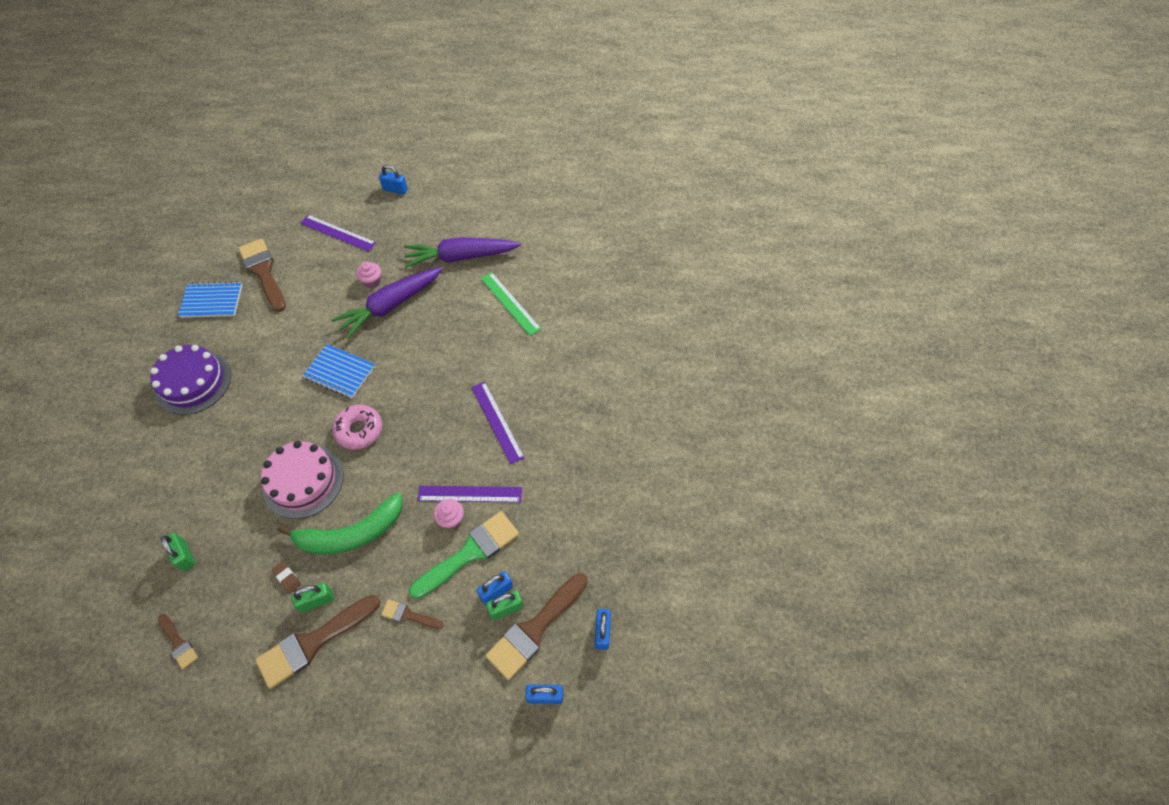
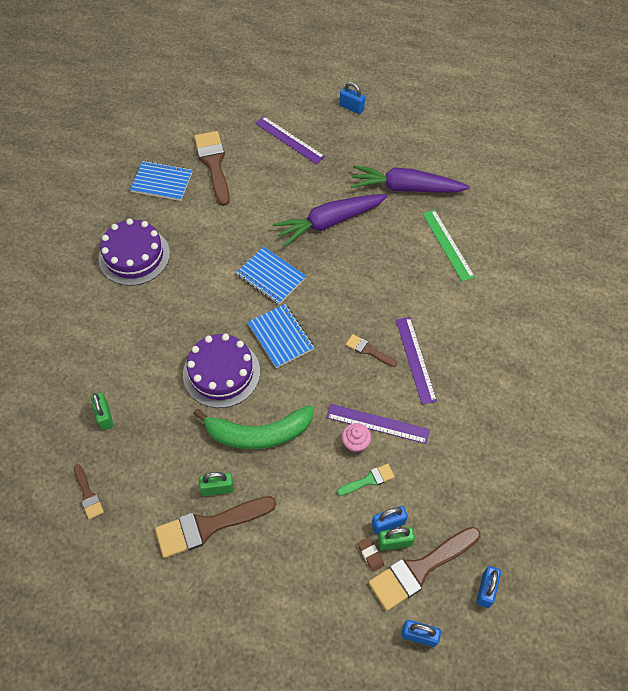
camera: 15 degrees right, 0 degrees up
pink cake [261,441,344,519] -> purple cake [183,334,260,408]
brown eraser [272,561,301,593] -> brown eraser moved to [358,537,384,572]
pink donut [332,405,382,450] -> blue notebook [248,304,314,368]
pink cupcake [356,262,381,288] -> none
brown brush [381,600,443,629] -> brown brush moved to [346,334,397,367]
green brush [409,511,519,599] -> green brush [337,464,395,496], size x0.50

